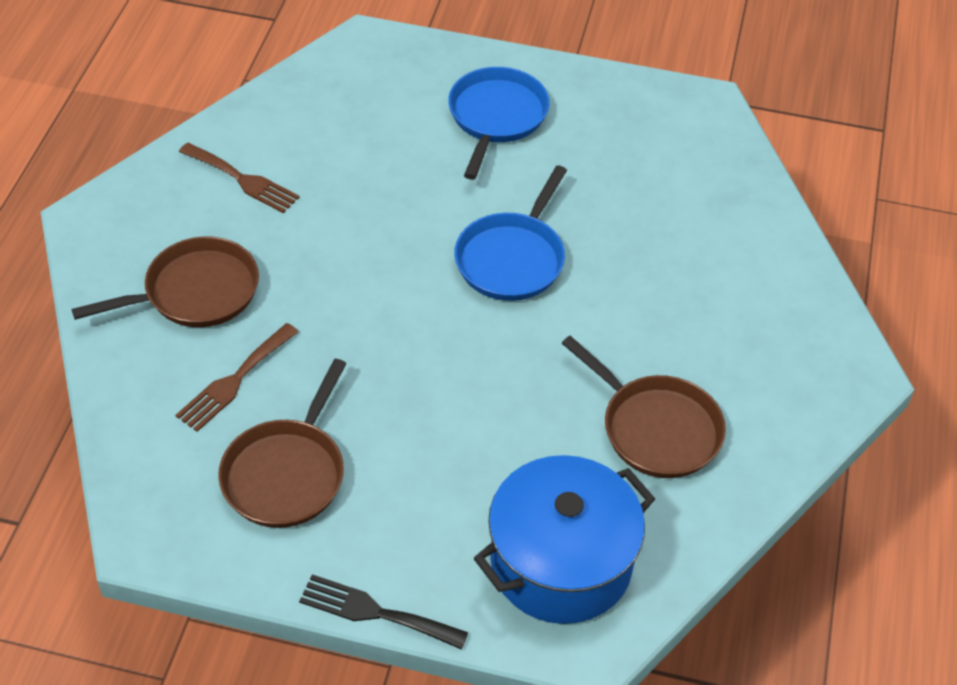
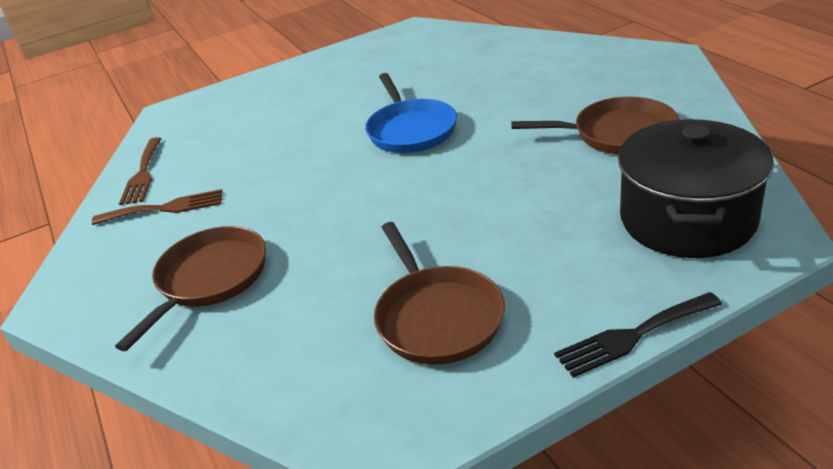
camera: 35 degrees left, 15 degrees down
brown fork [176,323,299,432] -> brown fork moved to [119,137,162,205]
blue pan [448,67,550,180] -> none
blue pot [474,455,655,624] -> black pot [618,119,774,258]

